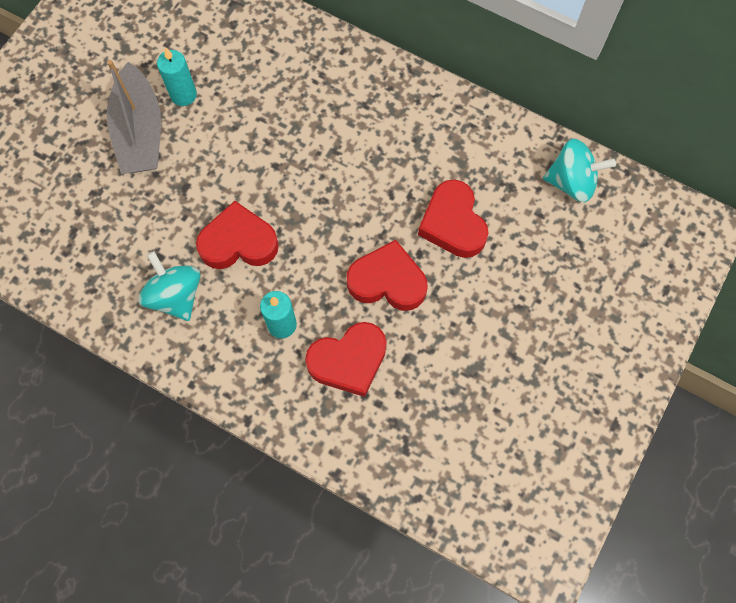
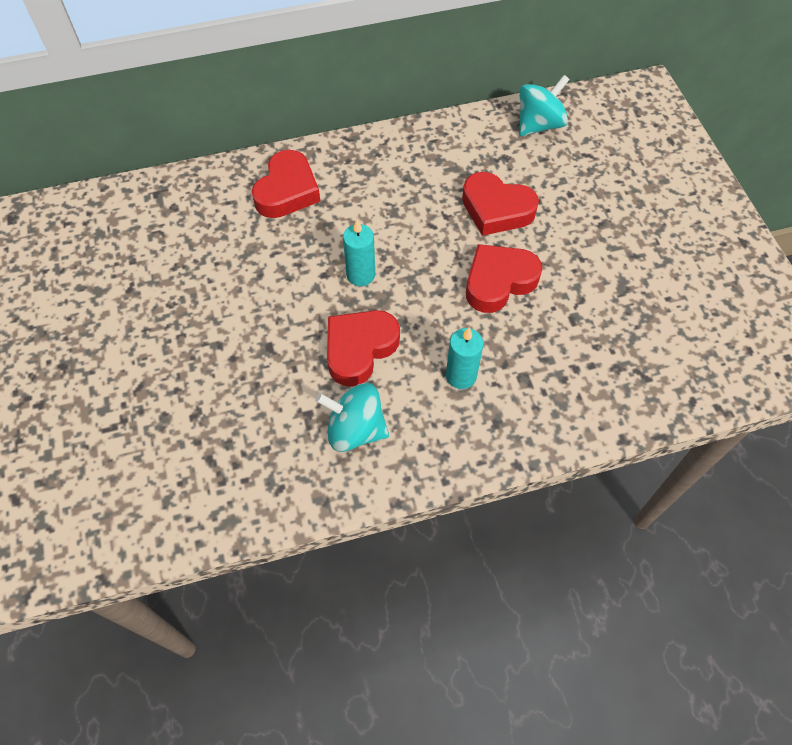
camera: 45 degrees left, 10 degrees down
grey boat [107,60,161,174] -> none
turquoise candle [157,47,197,106] -> turquoise candle moved to [343,219,375,286]
red heart [305,322,386,397] -> red heart moved to [252,150,320,218]

